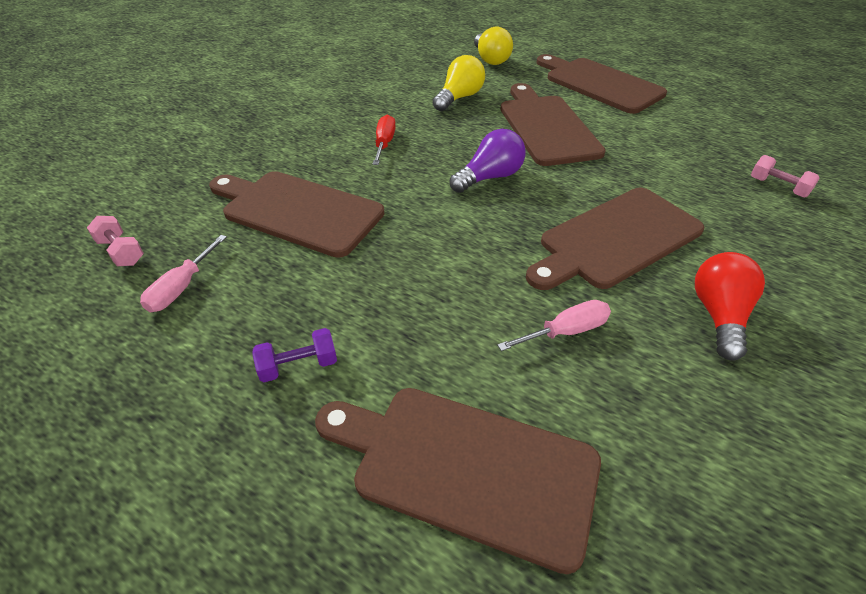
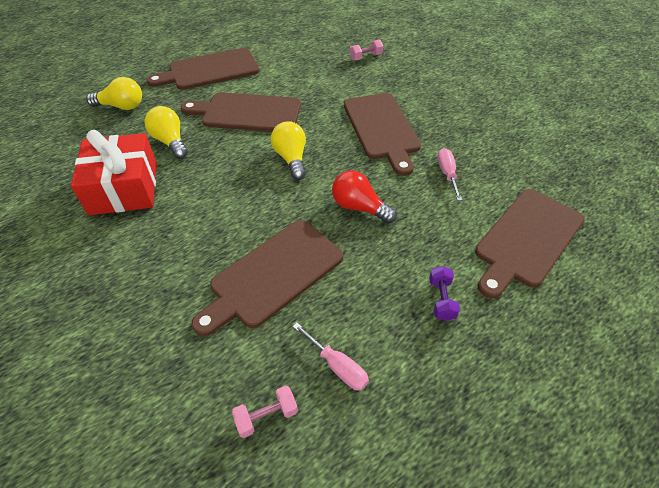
camera: 70 degrees left, 5 degrees up
red screwdriver [373,115,396,165] -> none
purple light bulb [450,129,526,193] -> yellow light bulb [271,121,306,180]
red light bulb [695,252,765,361] -> red light bulb moved to [332,171,397,224]
none -> red gift [71,130,157,215]

